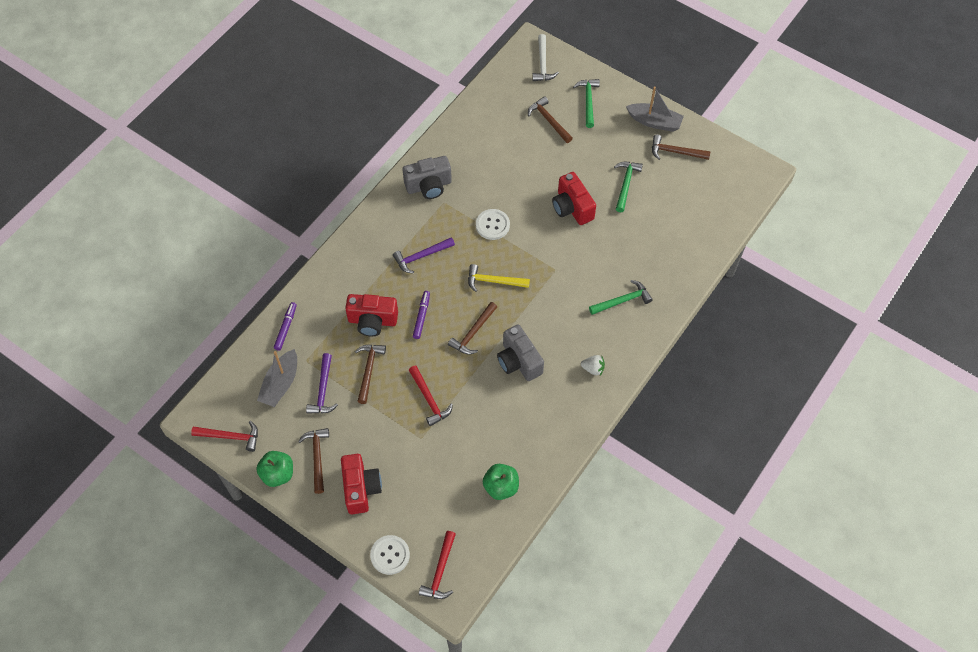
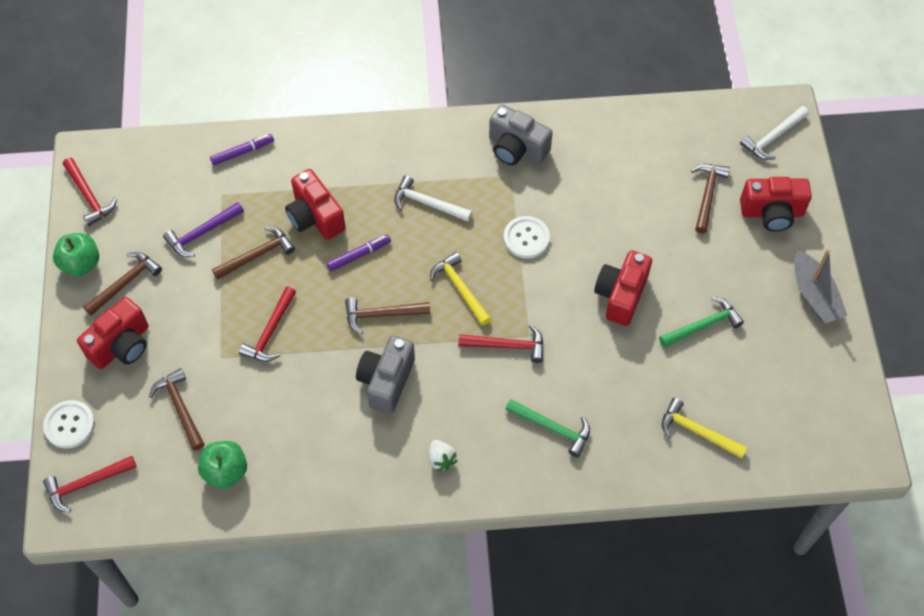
camera: 50 degrees right, 0 degrees up
grey boat [257,349,297,407] -> none
purple hammer [393,237,455,274] -> white hammer [394,175,472,222]
green hammer [573,79,600,128] -> red camera [740,177,812,232]
brown hammer [652,135,710,160] -> brown hammer moved to [149,368,204,451]
none -> red hammer [458,324,543,363]
none -> yellow hammer [662,398,747,459]

